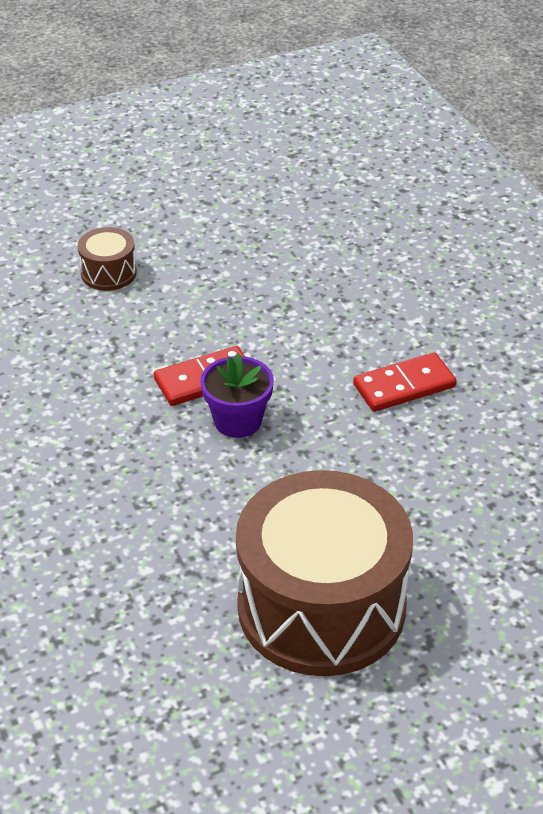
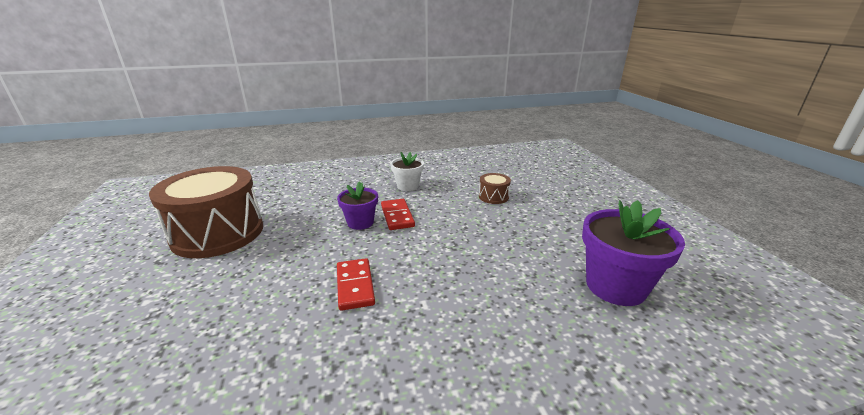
camera: 100 degrees right, 15 degrees down
none -> white flower pot [390,152,424,191]
none -> purple flower pot [582,200,685,306]

